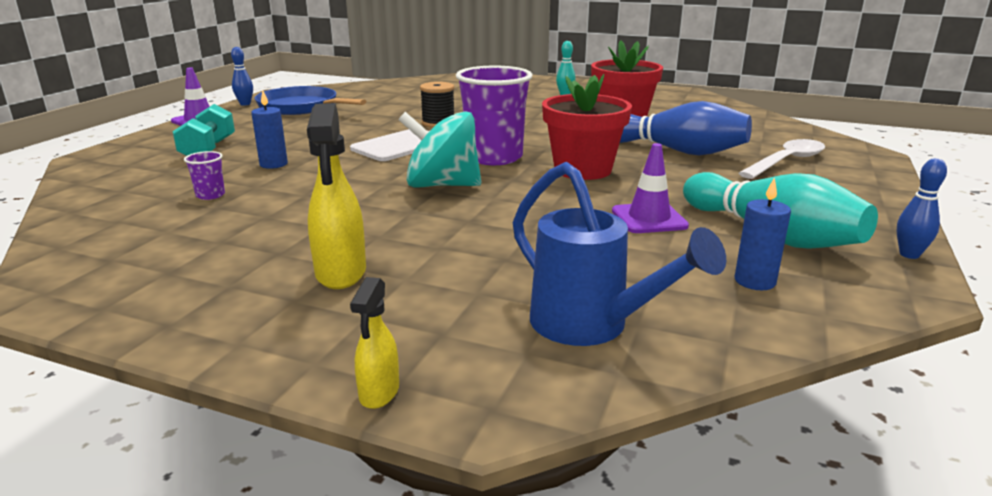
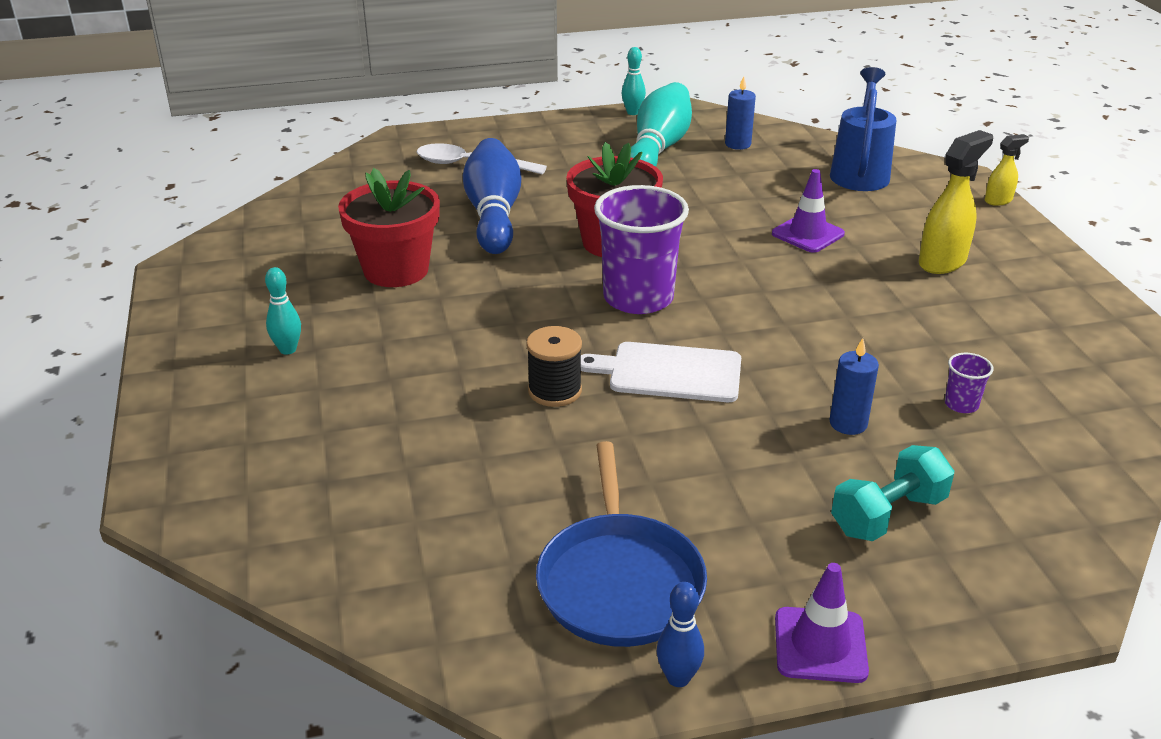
camera: 125 degrees left, 10 degrees up
turquoise spinning top [398,111,481,188] -> none
purple traffic cone [612,143,689,233] -> purple traffic cone moved to [772,169,845,253]
blue bowling pin [896,158,947,259] -> turquoise bowling pin [621,47,646,115]

